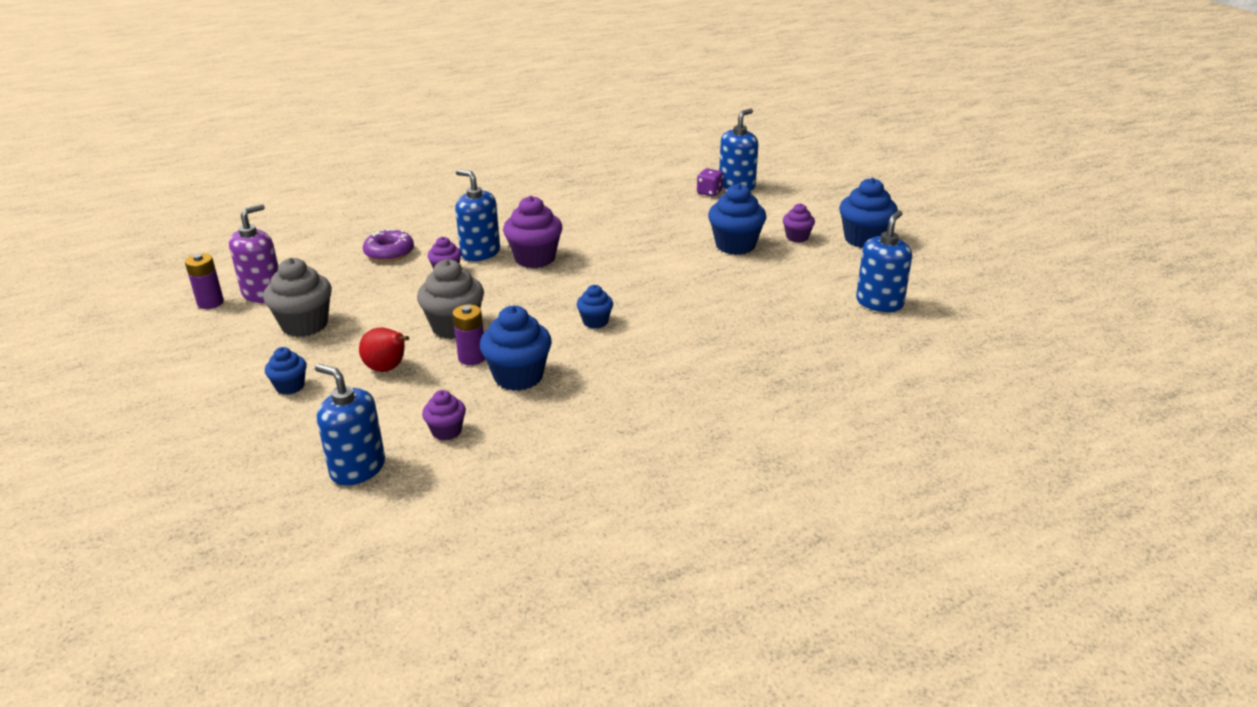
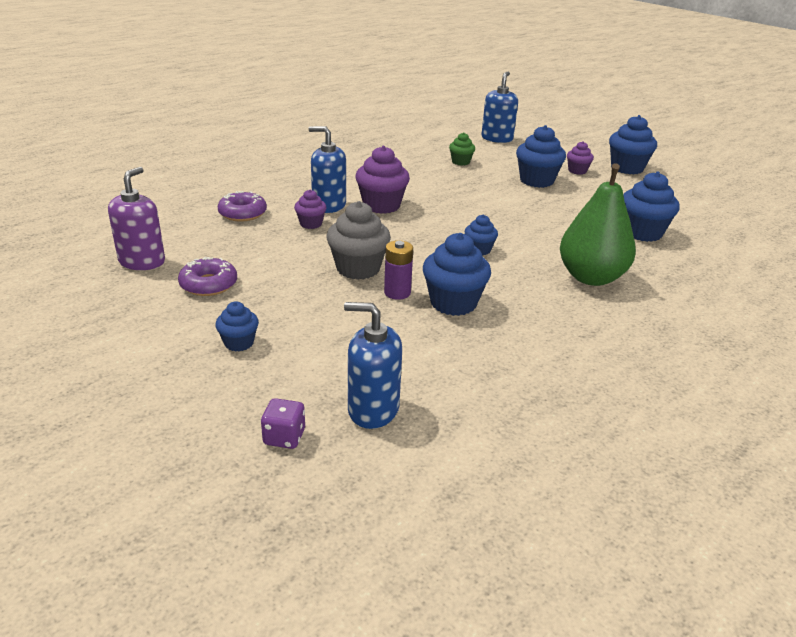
camera: 20 degrees left, 0 degrees up
purple battery [185,253,224,309] -> none
grey cupcake [263,258,332,337] -> purple donut [178,257,237,296]
red pear [359,328,409,372] -> none
purple cupcake [422,390,466,441] -> none
purple dice [697,168,723,197] -> purple dice moved to [261,398,305,449]
blue soap dispenser [856,210,912,312] -> none
none -> green cupcake [449,132,475,166]
none -> green pear [560,163,636,286]
none -> blue cupcake [623,172,680,242]

